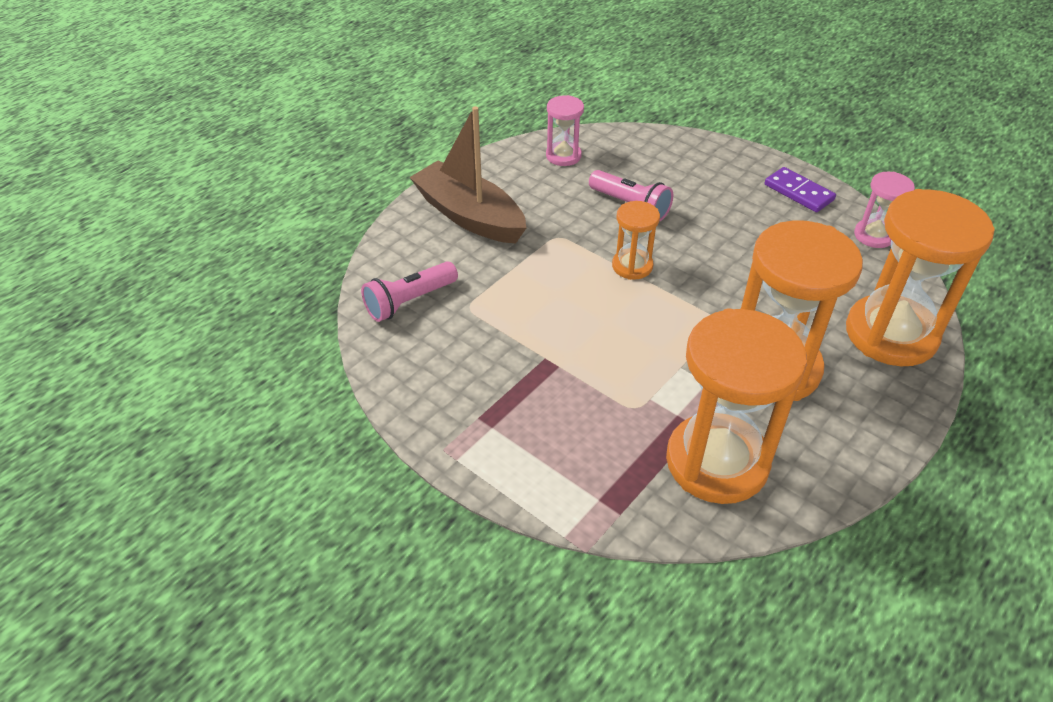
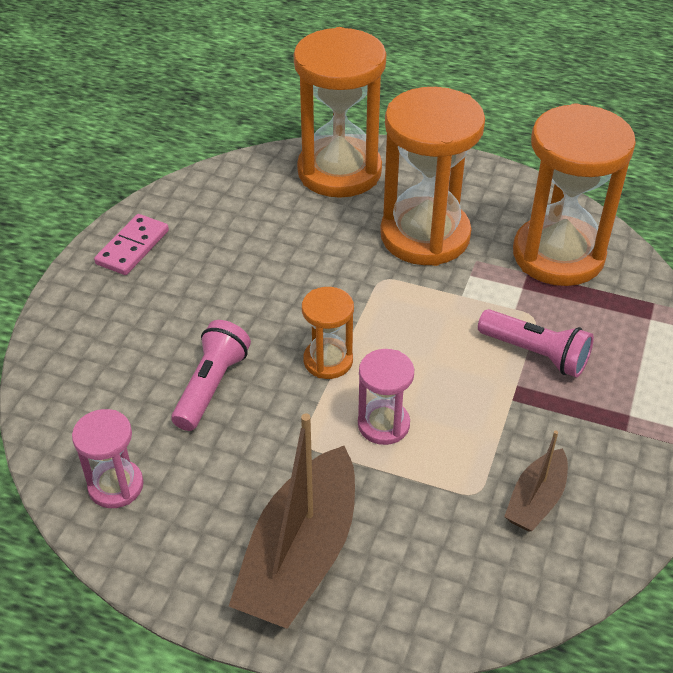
camera: 110 degrees left, 0 degrees up
pink flashlight [361,261,458,322] -> pink flashlight moved to [478,309,594,377]
purple domino [765,167,836,212] -> pink domino [94,214,169,275]
pink hourglass [854,172,915,248] -> pink hourglass moved to [358,349,414,445]
none -> brown boat [504,431,568,532]

